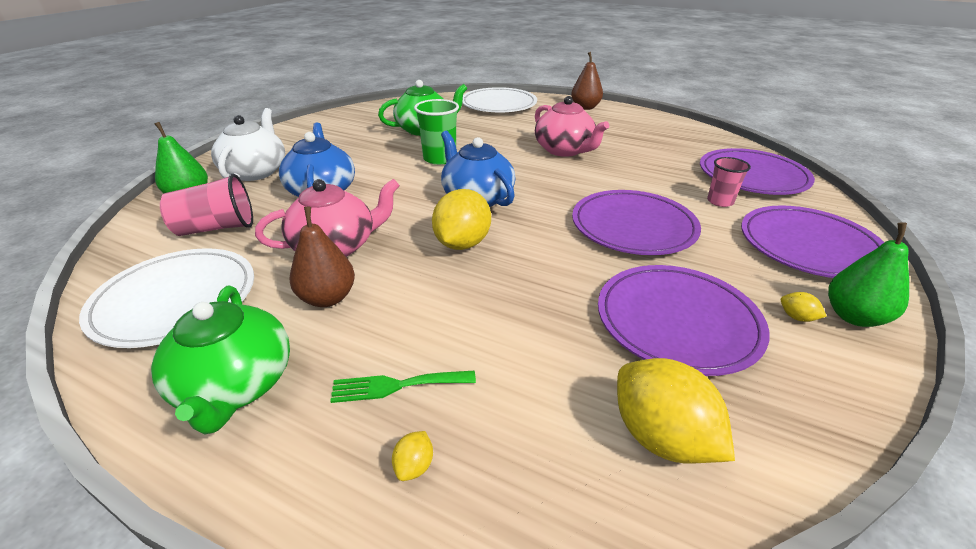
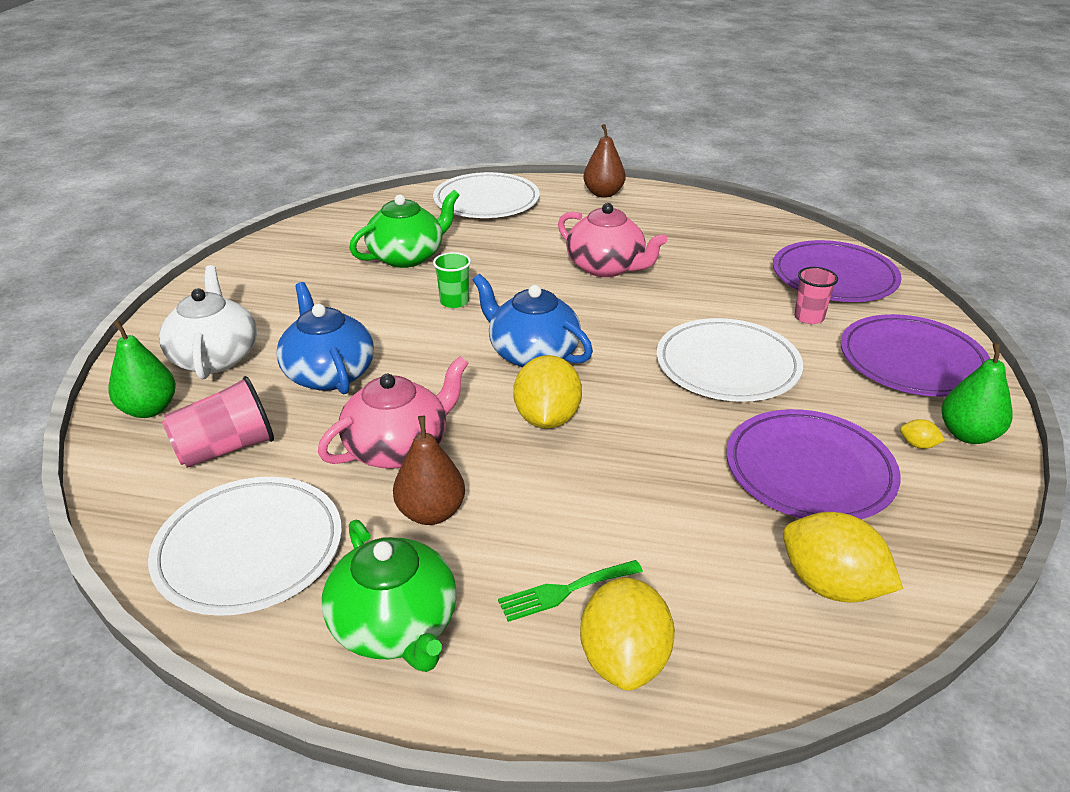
camera: 15 degrees left, 0 degrees up
yellow lemon [392,431,433,481] -> yellow lemon [580,577,675,691], size x2.41
green cup [414,99,459,165] -> green cup [433,252,471,308], size x0.66
purple plate [572,190,701,255] -> white plate [657,318,803,402]

